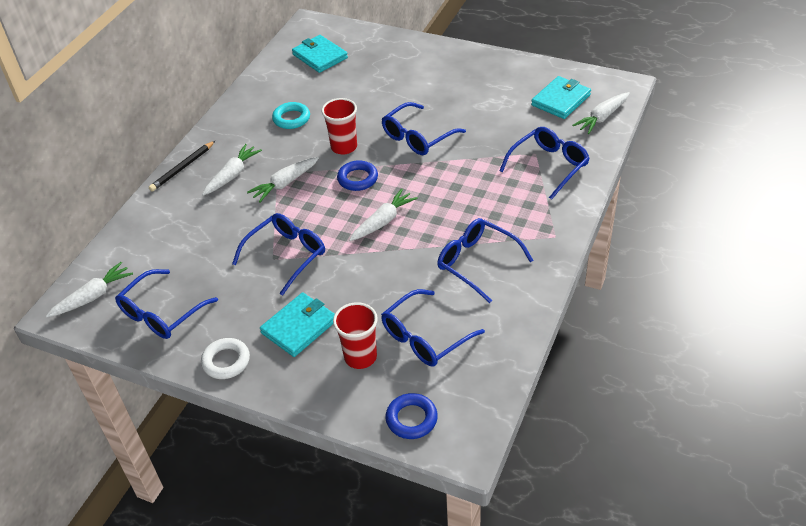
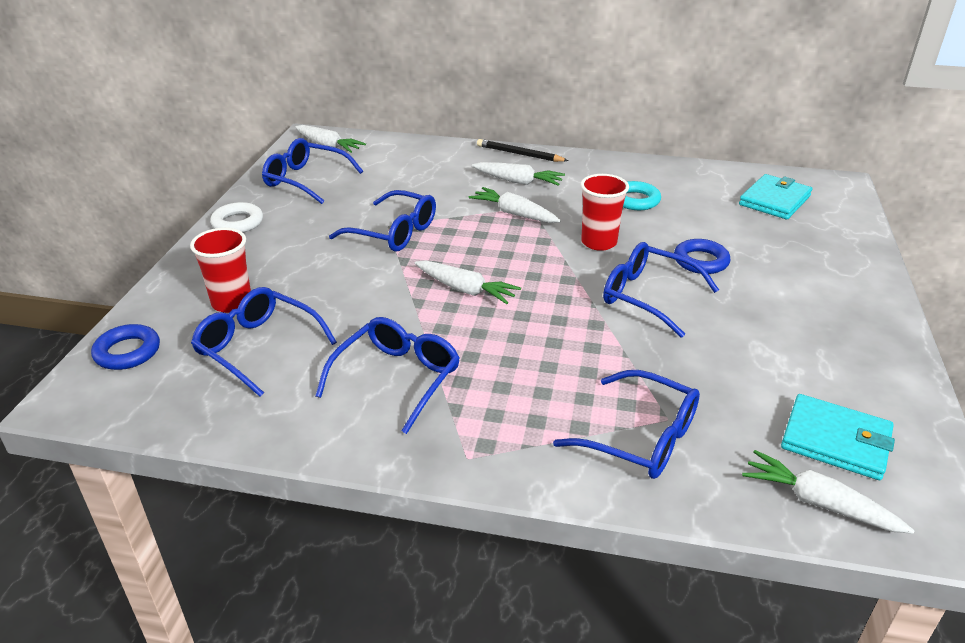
camera: 75 degrees right, 10 degrees down
turquoise wallet [260,292,335,357] -> none
blue ring [337,160,378,191] -> blue ring moved to [674,239,731,274]

